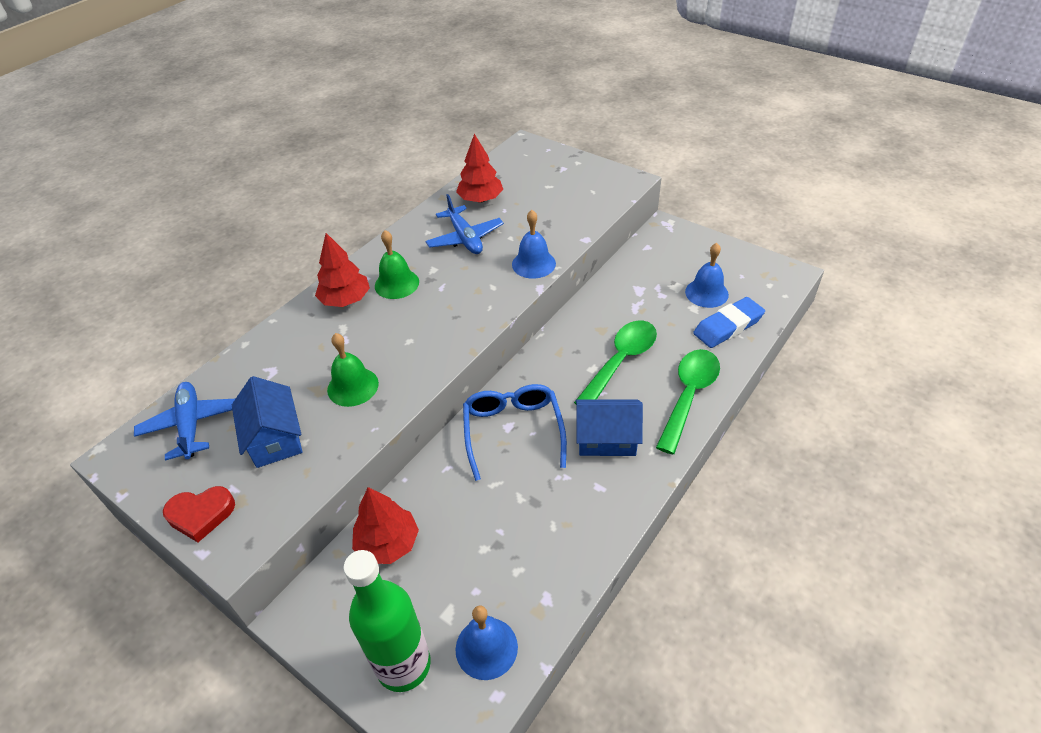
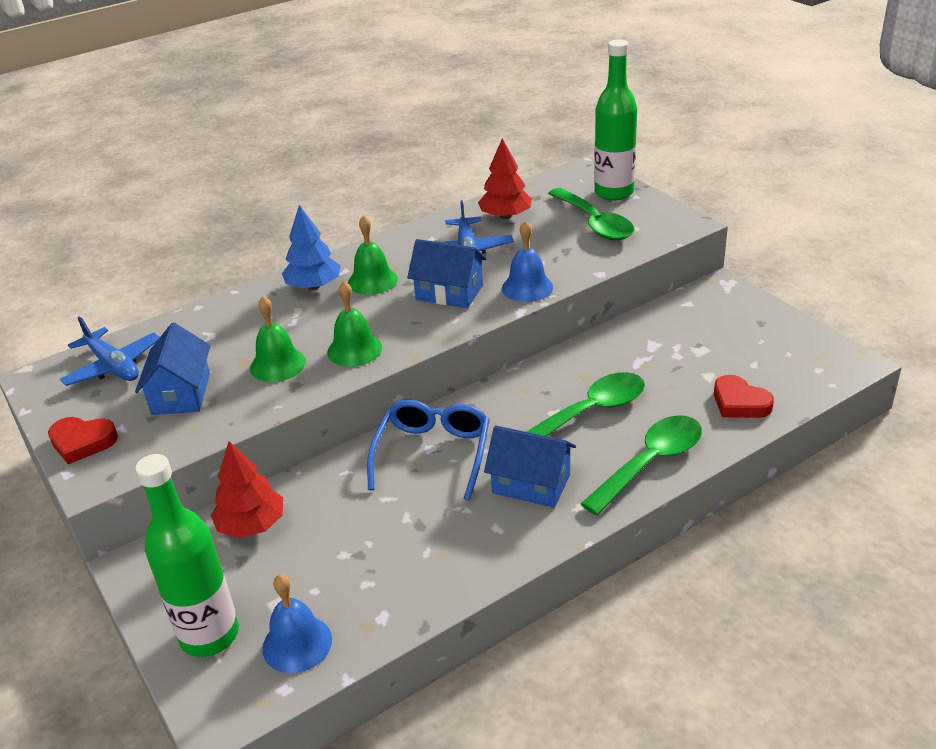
camera: 20 degrees right, 10 degrees down
blue plane [134,382,235,460] -> blue plane turned 135 degrees clockwise [60,316,160,386]
red tree [315,233,370,307] -> blue tree [282,205,341,290]
blue bell [685,243,729,308] -> none
blue eraser [693,297,765,348] -> red heart [714,375,774,418]
none -> green bell [327,281,382,367]
none -> blue house [407,239,487,308]
none -> green spoon [548,188,634,240]
none -> green bottle [594,39,637,200]

